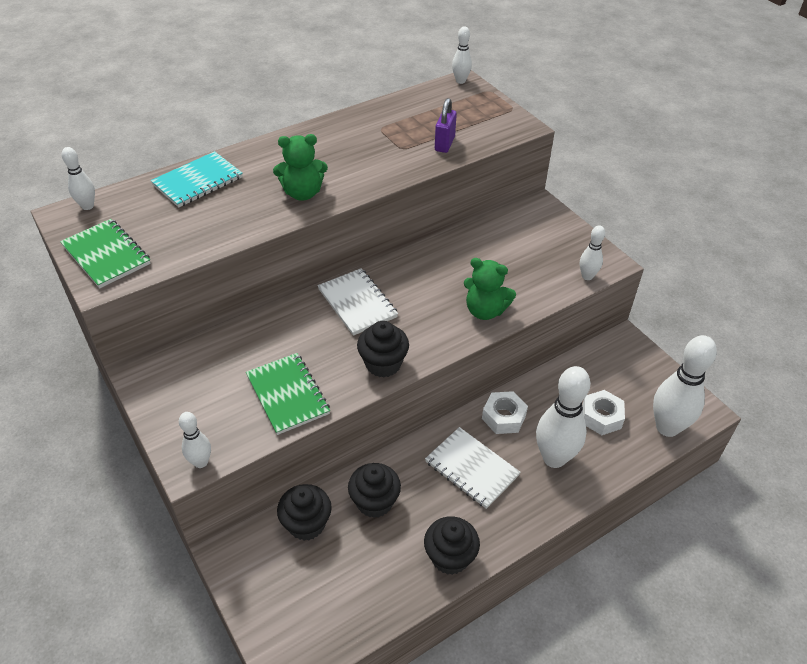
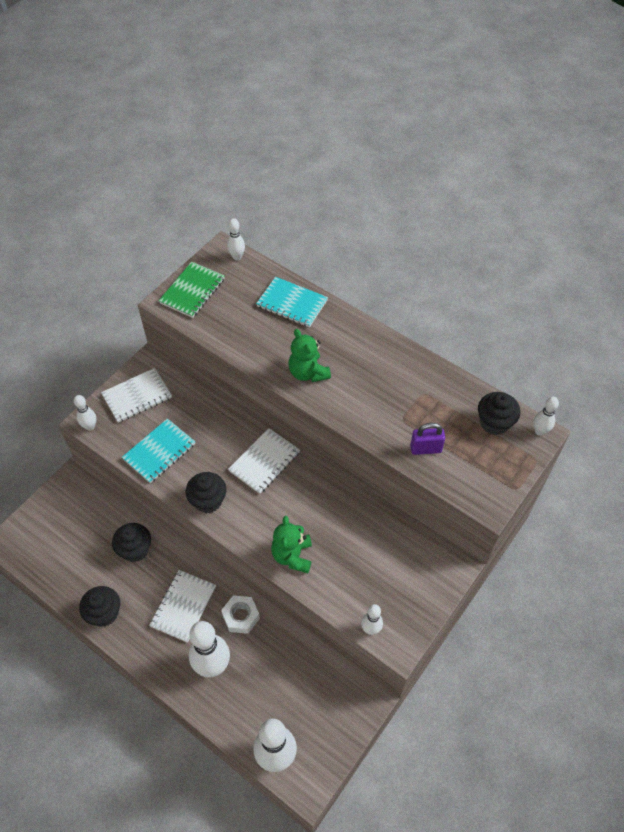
camera: 70 degrees right, 10 degrees up
green notebook [246,353,330,435] -> turquoise notebook [122,418,195,483]
black cupcake [277,484,332,541] -> black cupcake moved to [478,392,520,435]
white nut [582,390,625,435] -> none
none -> white notebook [101,368,172,423]

